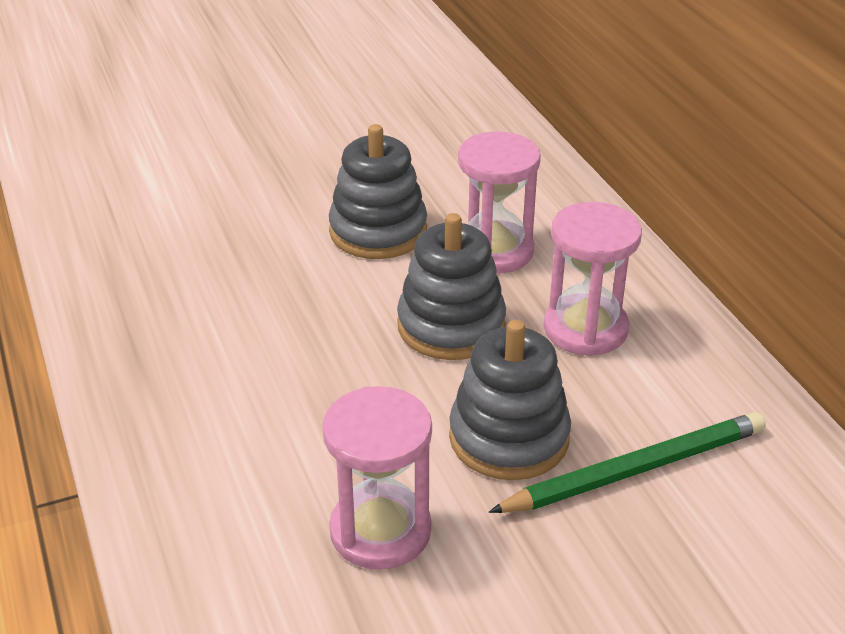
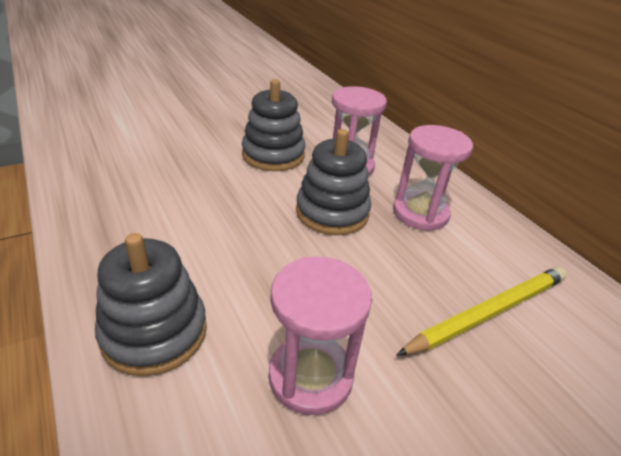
camera: 10 degrees left, 0 degrees up
grey stacking toy [449,320,571,480] -> grey stacking toy moved to [95,233,207,376]
green pencil [489,412,766,513] -> yellow pencil [396,267,567,356]

